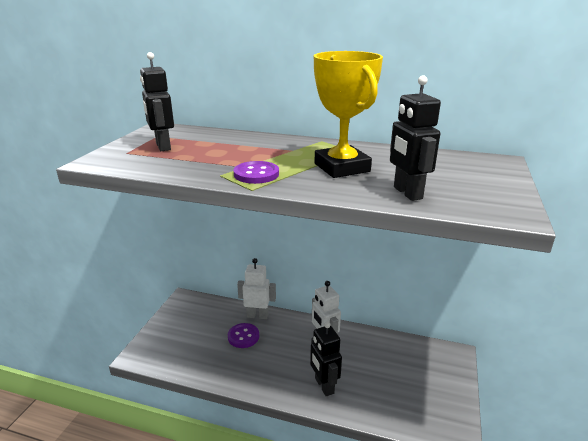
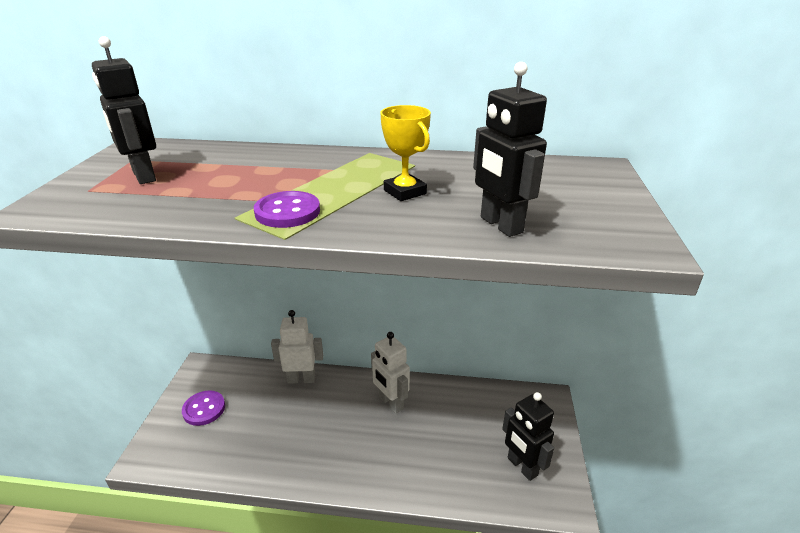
camera: 10 degrees left, 5 degrees up
purple button [228,323,259,348] -> purple button moved to [182,391,225,426]
black robot [310,322,342,396] -> black robot moved to [502,392,554,481]
yellow trophy [314,51,383,178] -> yellow trophy [380,105,431,201], size x0.55

